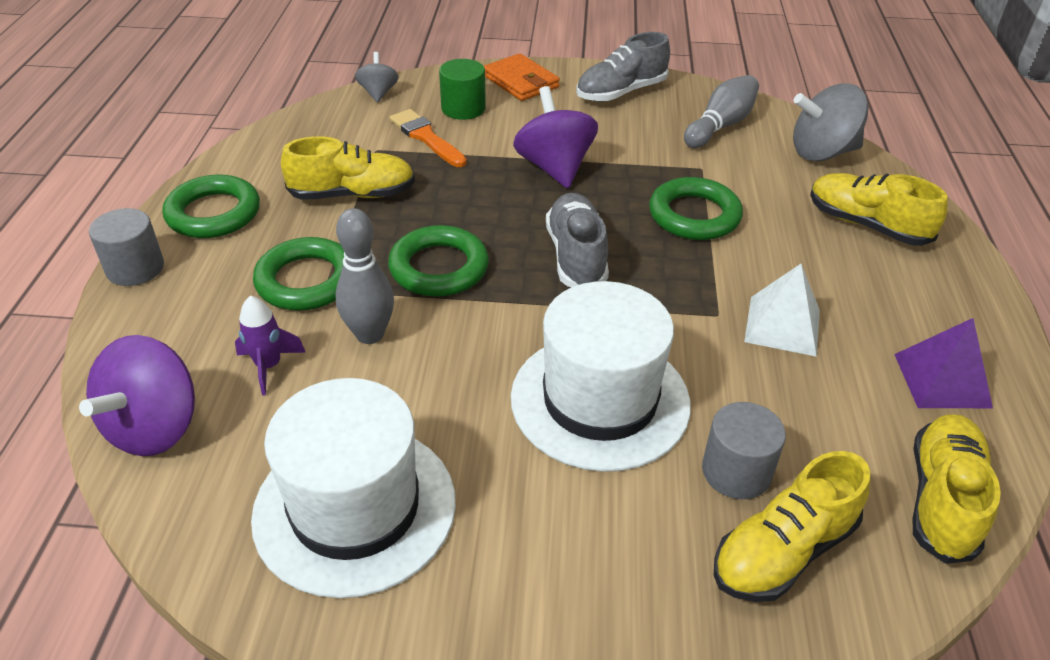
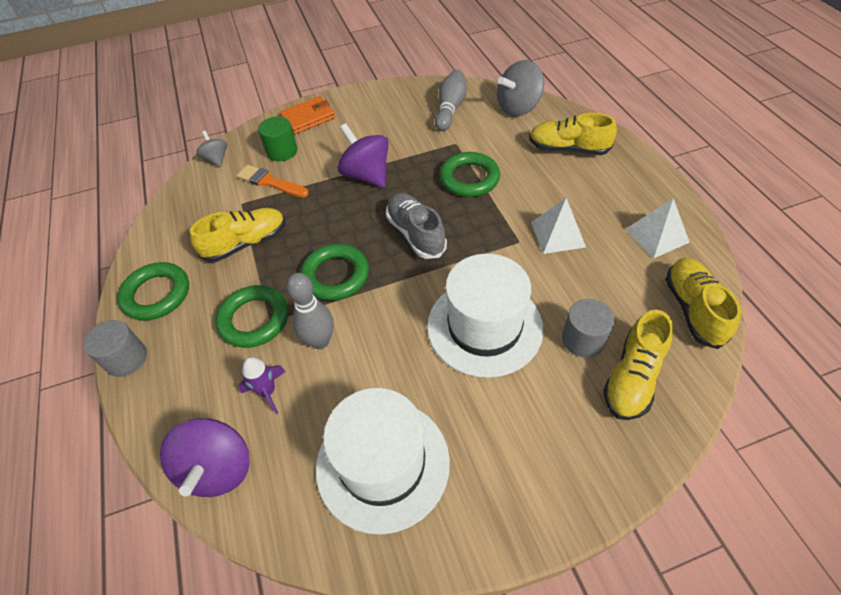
camera: 20 degrees left, 10 degrees up
orange wallet [484,53,560,101] -> orange wallet turned 60 degrees counterclockwise [280,96,335,134]
grey shoe [576,32,670,102] -> none
purple pyramid [894,318,993,408] -> white pyramid [625,198,690,258]

